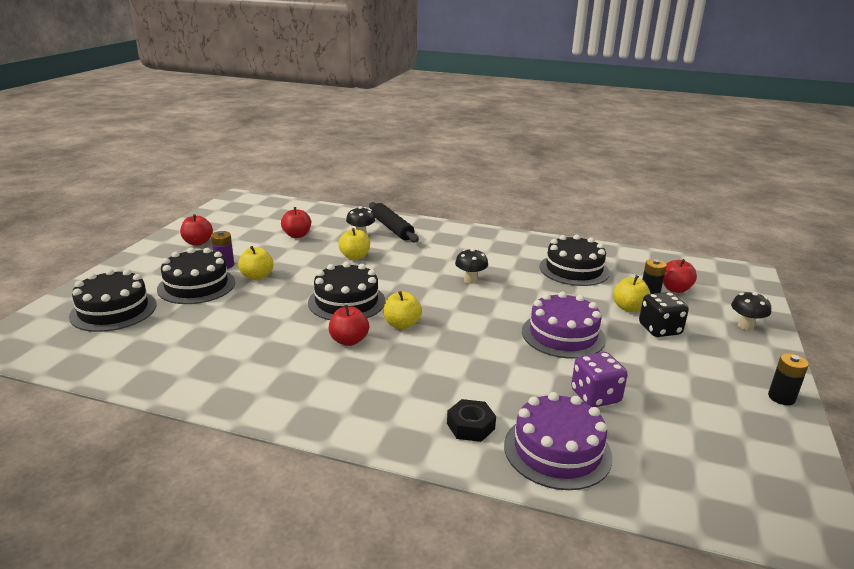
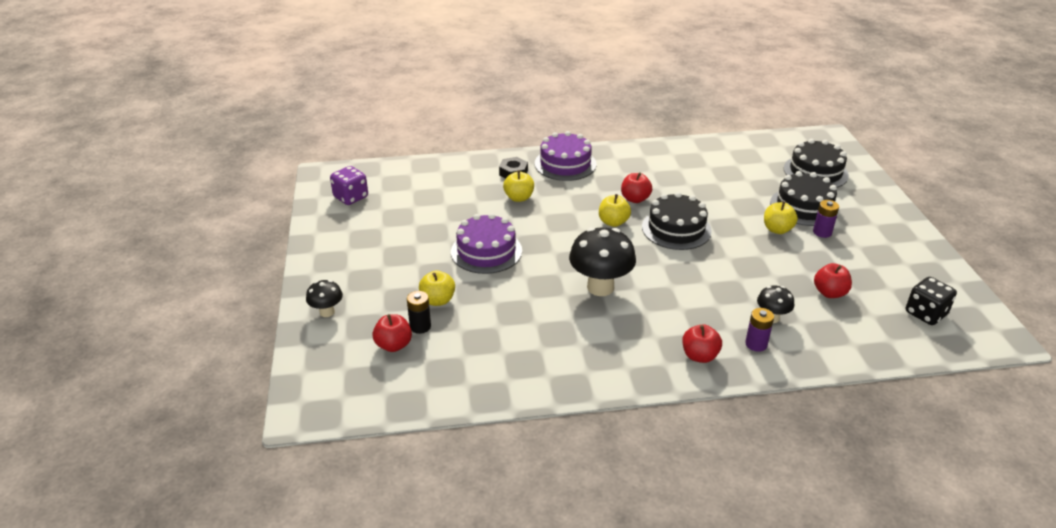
camera: 155 degrees right, 10 degrees up
red apple [180,214,213,245] -> red apple moved to [682,324,722,363]
yellow apple [338,228,370,260] -> yellow apple moved to [503,170,534,202]
black rolling pin [369,202,419,242] -> purple battery [745,308,774,352]
black mushroom [455,248,488,284] -> black mushroom [569,227,636,296], size x1.89
purple cake [504,392,613,490] -> purple cake moved to [535,131,597,181]
black cake [540,234,610,286] -> none
purple dice [571,352,628,407] -> purple dice moved to [330,166,368,205]
black dice [639,292,689,337] -> black dice moved to [906,277,957,325]
black battery [768,353,809,405] -> none

